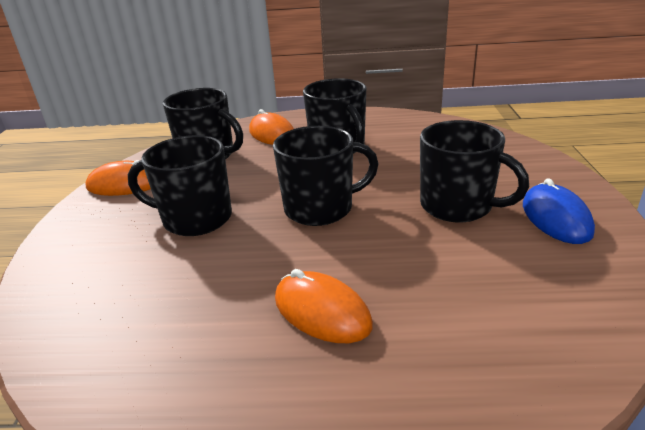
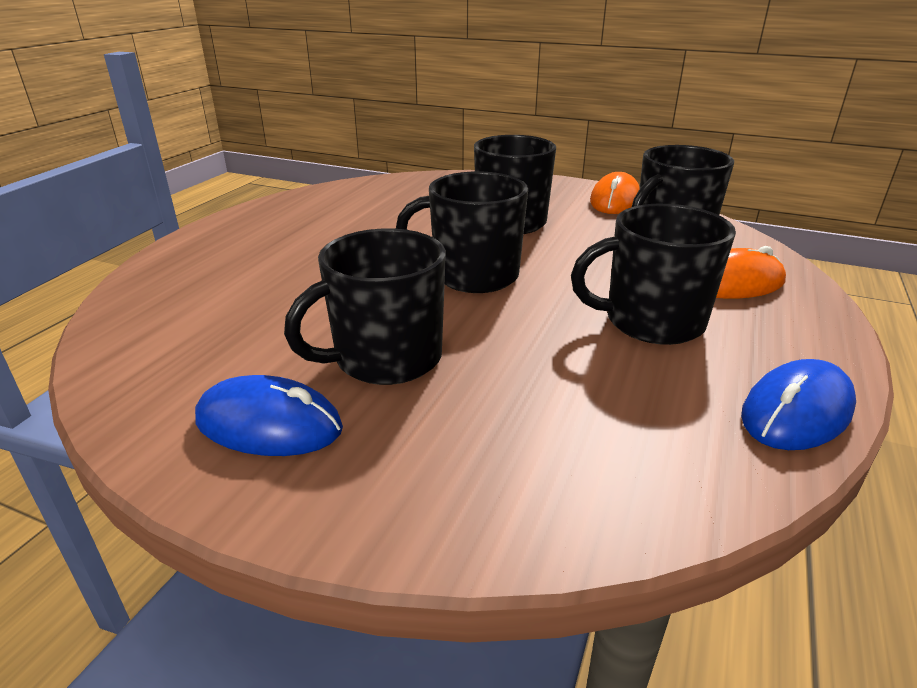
camera: 110 degrees right, 0 degrees up
black mug [273,126,378,226] -> black mug turned 90 degrees clockwise [396,171,528,293]
orange mouse [275,269,373,343] -> none
none -> blue mouse [741,359,856,450]

